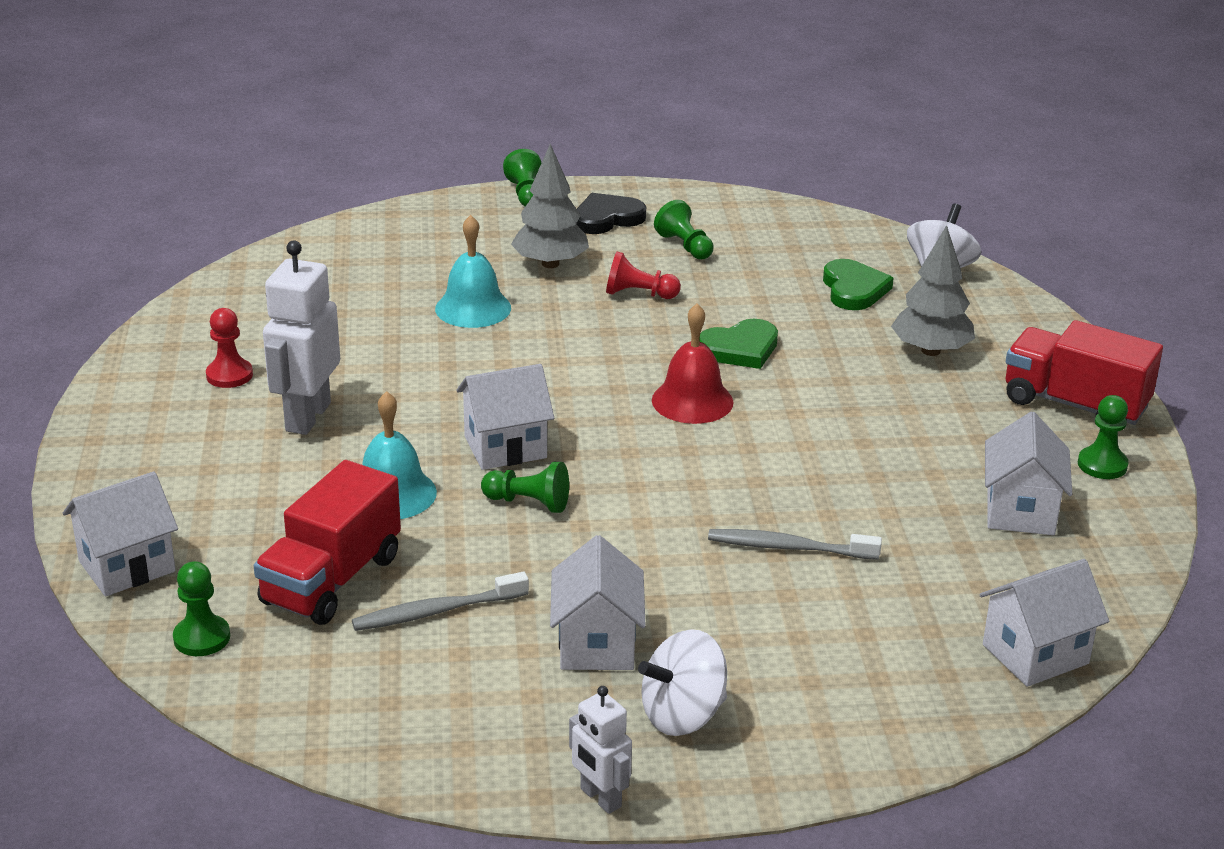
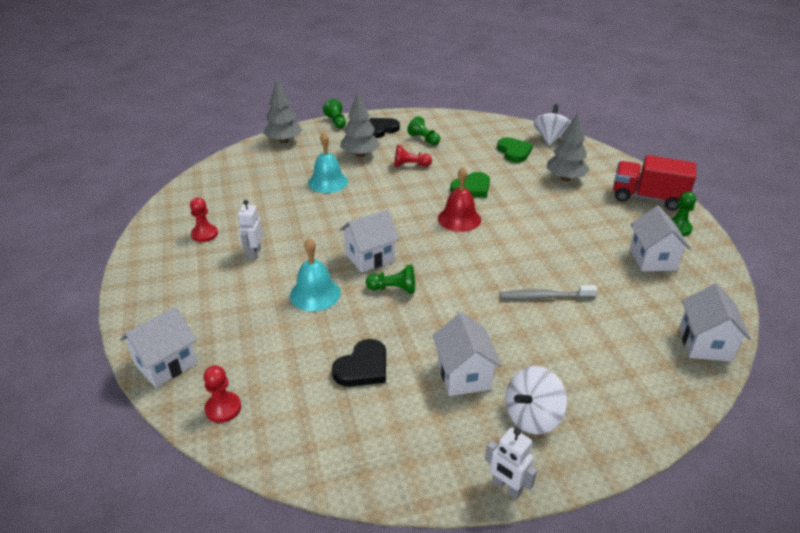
camera: 10 degrees left, 5 degrees up
green pawn [173,561,230,656] -> red pawn [204,365,241,423]
red truck [254,460,401,625] -> none
white robot [263,241,340,435] -> white robot [238,200,263,260], size x0.57
grey toothbrush [352,572,529,631] -> black heart [332,339,386,387]
white house [979,559,1109,687] -> white house turned 45 degrees counterclockwise [679,283,751,362]
none -> grey tree [263,79,302,144]

